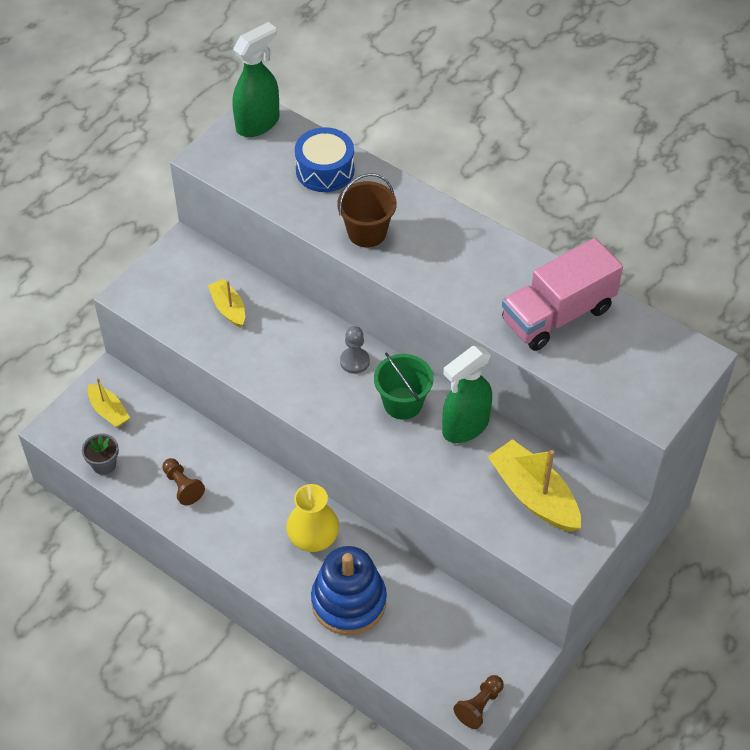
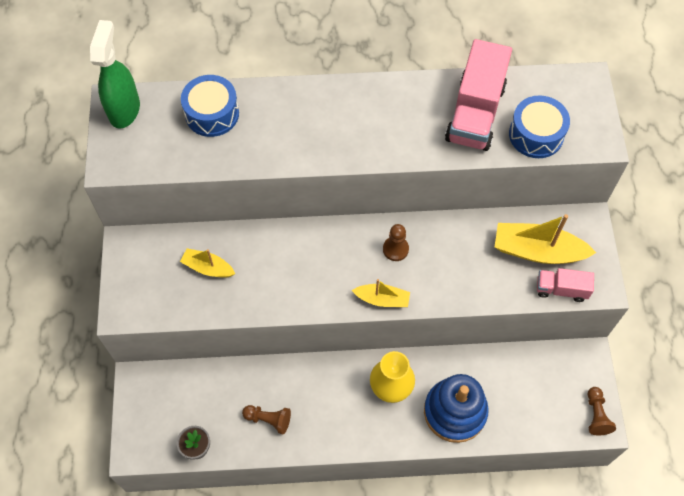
camera: 40 degrees left, 10 degrees up
yellow boat [88,378,130,428] -> yellow boat moved to [352,279,410,307]
brown bucket [337,173,397,247] -> none
grey pawn [340,326,370,374] -> none
green bucket [374,353,433,420] -> brown pawn [383,224,409,261]
green spray bottle [442,346,492,443] -> none
none -> blue drum [509,95,570,158]
none -> pink truck [537,268,594,302]

